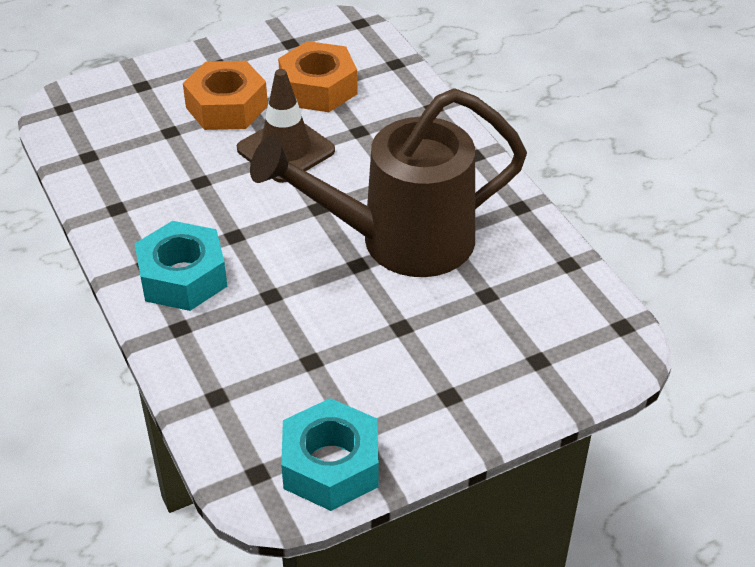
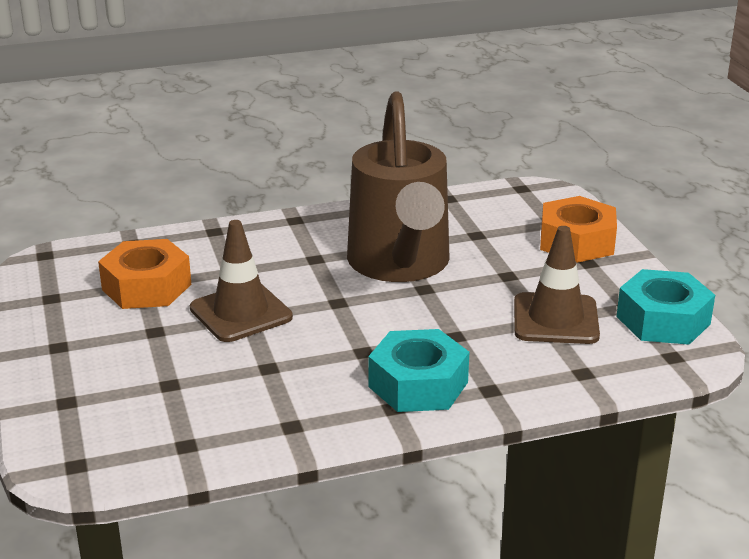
camera: 80 degrees left, 15 degrees down
orange nut [183,61,268,130] -> orange nut moved to [540,196,617,263]
none -> brown traffic cone [514,226,600,344]

